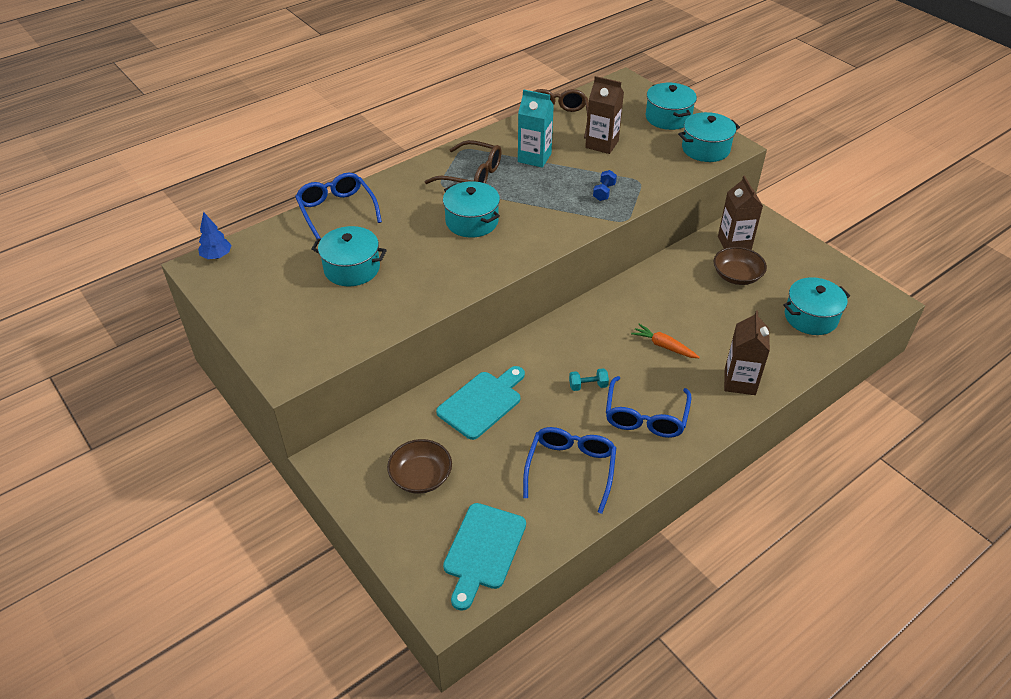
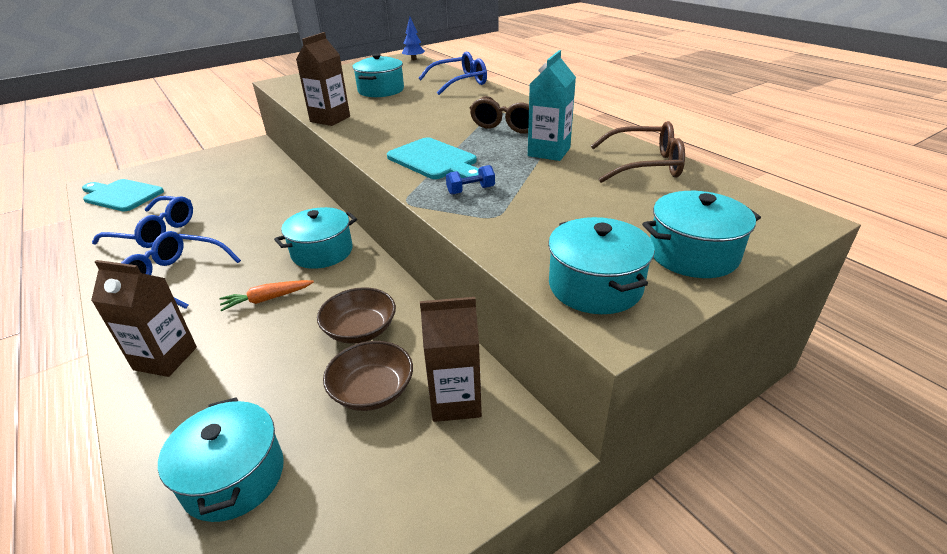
camera: 95 degrees right, 10 degrees down
brown bowl [387,439,452,494] -> brown bowl moved to [317,287,396,344]
turquoise cutting board [436,366,525,440] -> turquoise cutting board moved to [387,137,479,179]
turquoise pot [443,181,500,238] -> turquoise pot moved to [274,207,357,269]
turquoise dumbbell [569,368,609,391] -> none
brown carton [585,76,624,154] -> brown carton moved to [296,32,350,126]
blue dumbbell [593,170,617,201] -> blue dumbbell turned 45 degrees counterclockwise [446,165,495,195]
orange carrot [631,324,700,358] -> orange carrot turned 150 degrees counterclockwise [220,280,314,311]

